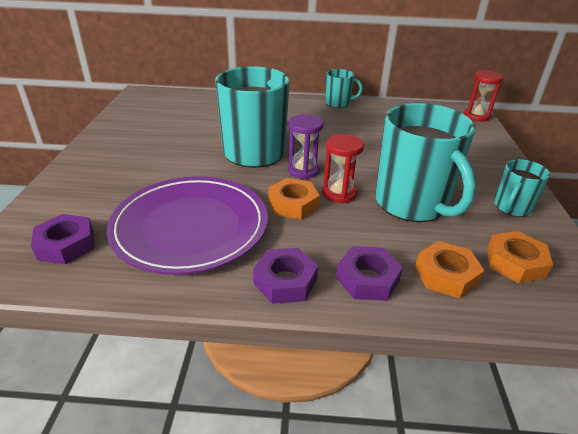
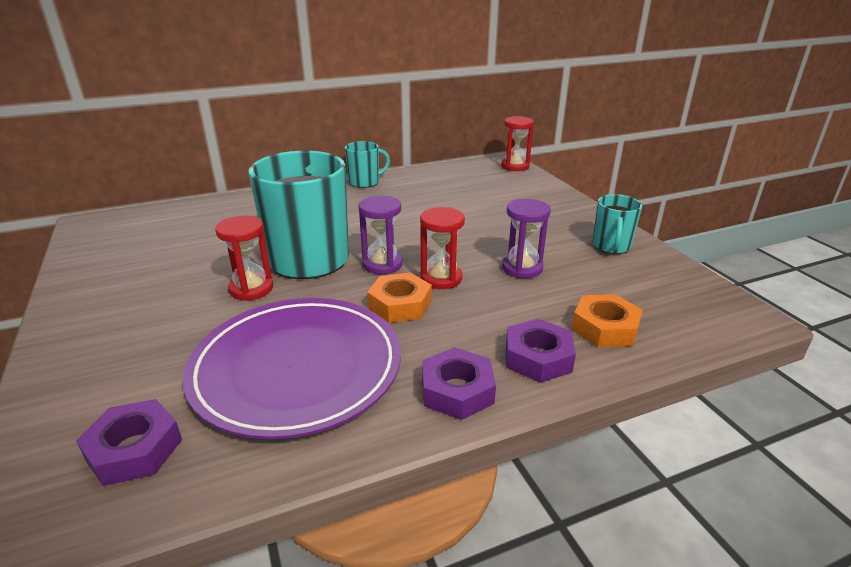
camera: 25 degrees left, 5 degrees down
turquoise mug [375,103,476,222] -> purple hourglass [502,199,551,278]
orange nut [487,231,553,283] -> none
none -> red hourglass [215,216,274,301]

